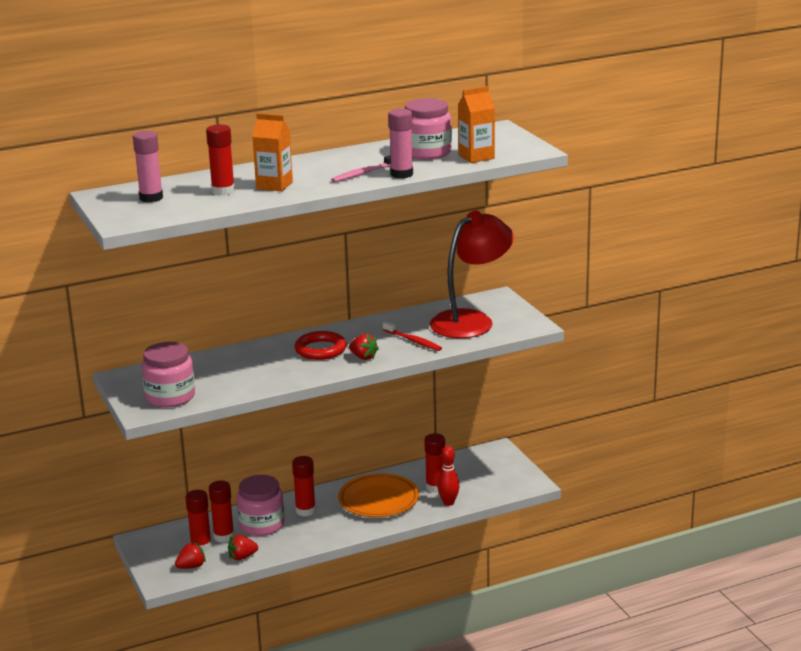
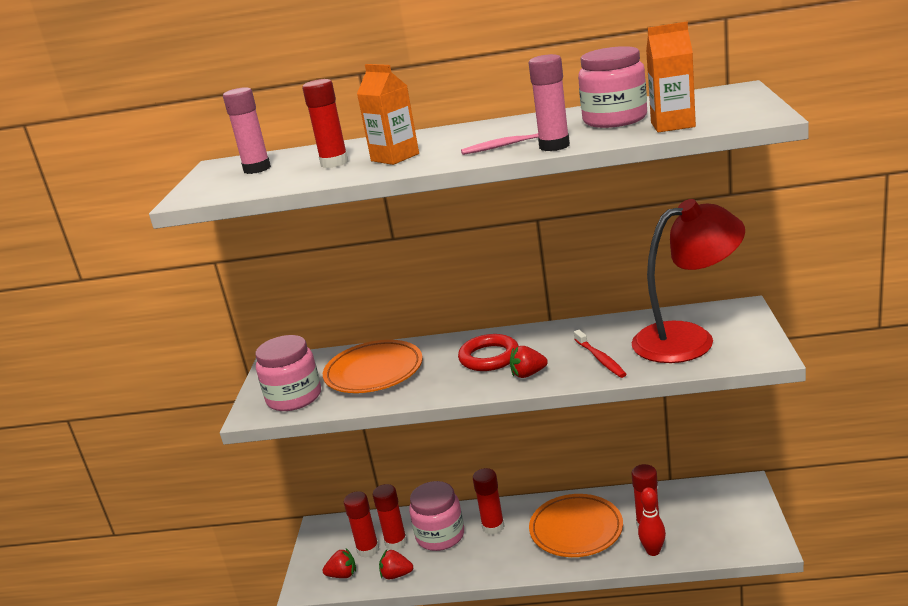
camera: 30 degrees right, 0 degrees up
red strawberry [349,334,379,360] -> red strawberry turned 105 degrees clockwise [510,346,548,378]
none -> orange plate [323,340,423,393]

